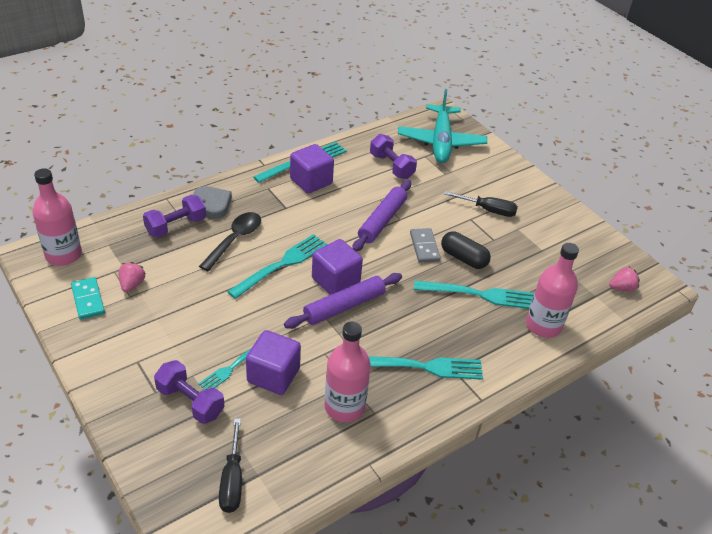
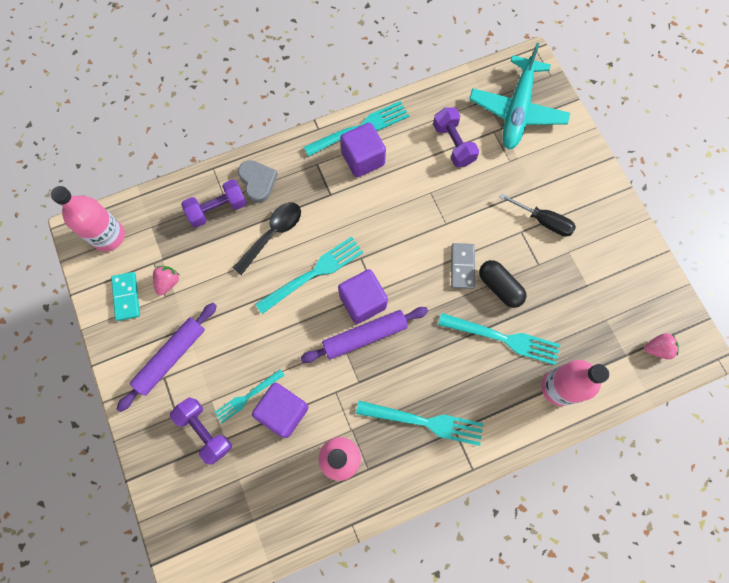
camera: 15 degrees right, 30 degrees up
black screwdriver [219,418,242,513] -> none
purple rolling pin [352,180,411,252] -> purple rolling pin moved to [117,303,217,412]

